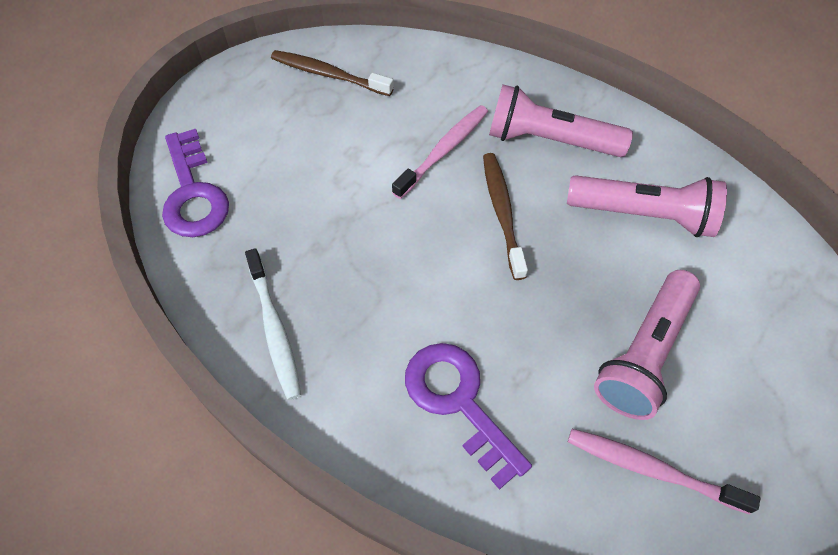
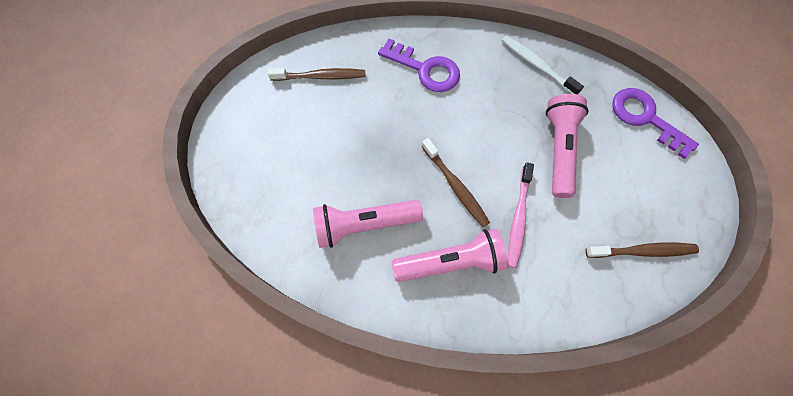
camera: 155 degrees right, 10 degrees up
pink toothbrush [568,429,760,515] -> brown toothbrush [267,68,365,81]
pink flashlight [594,270,700,420] -> pink flashlight moved to [546,94,589,198]

